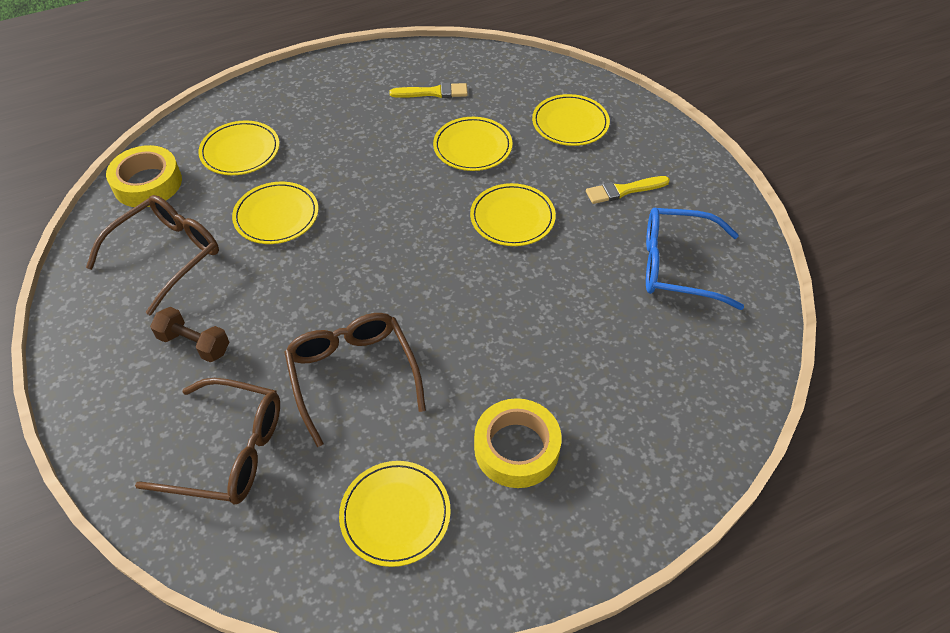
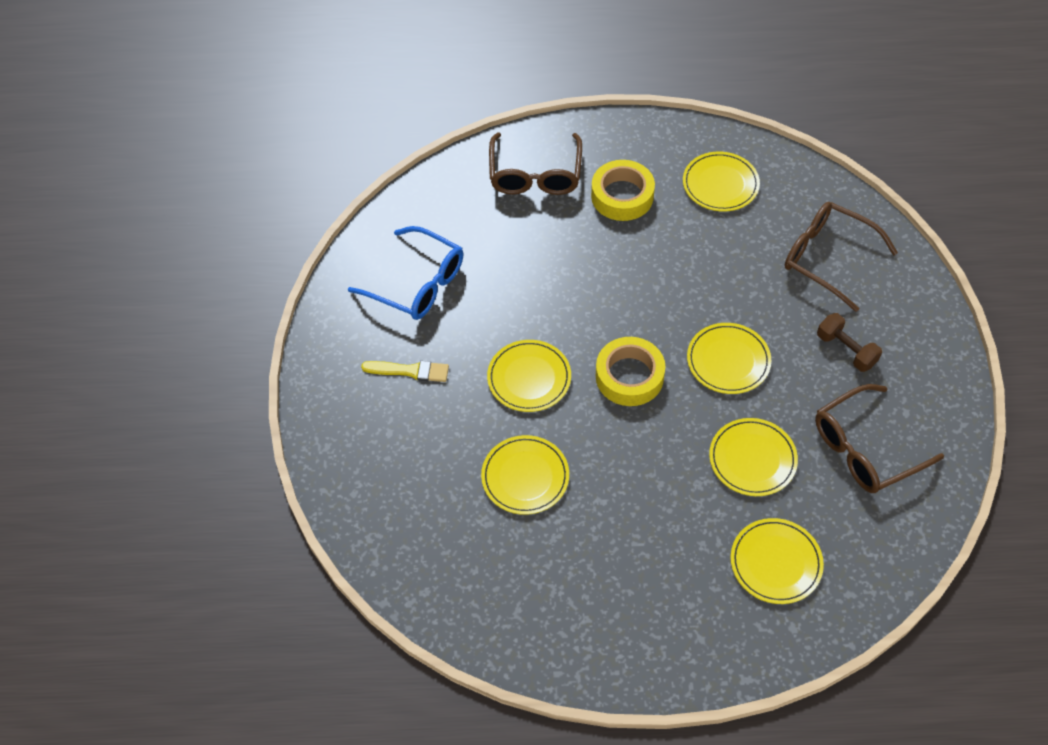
camera: 155 degrees left, 5 degrees up
yellow tape [106,145,182,207] -> yellow tape moved to [596,337,665,406]
brown glasses [284,313,426,447] -> brown glasses moved to [489,132,582,195]
yellow brush [389,82,468,98] -> none
yellow plate [532,94,610,146] -> yellow plate moved to [687,323,771,394]

